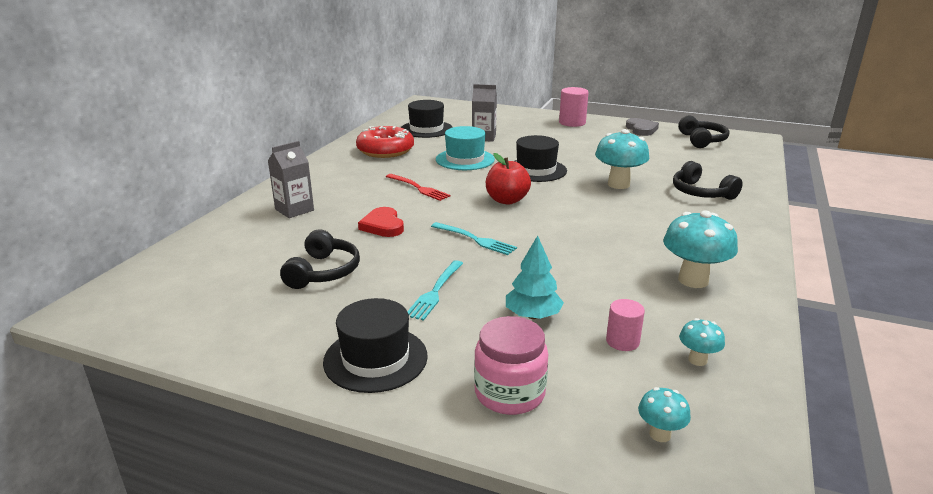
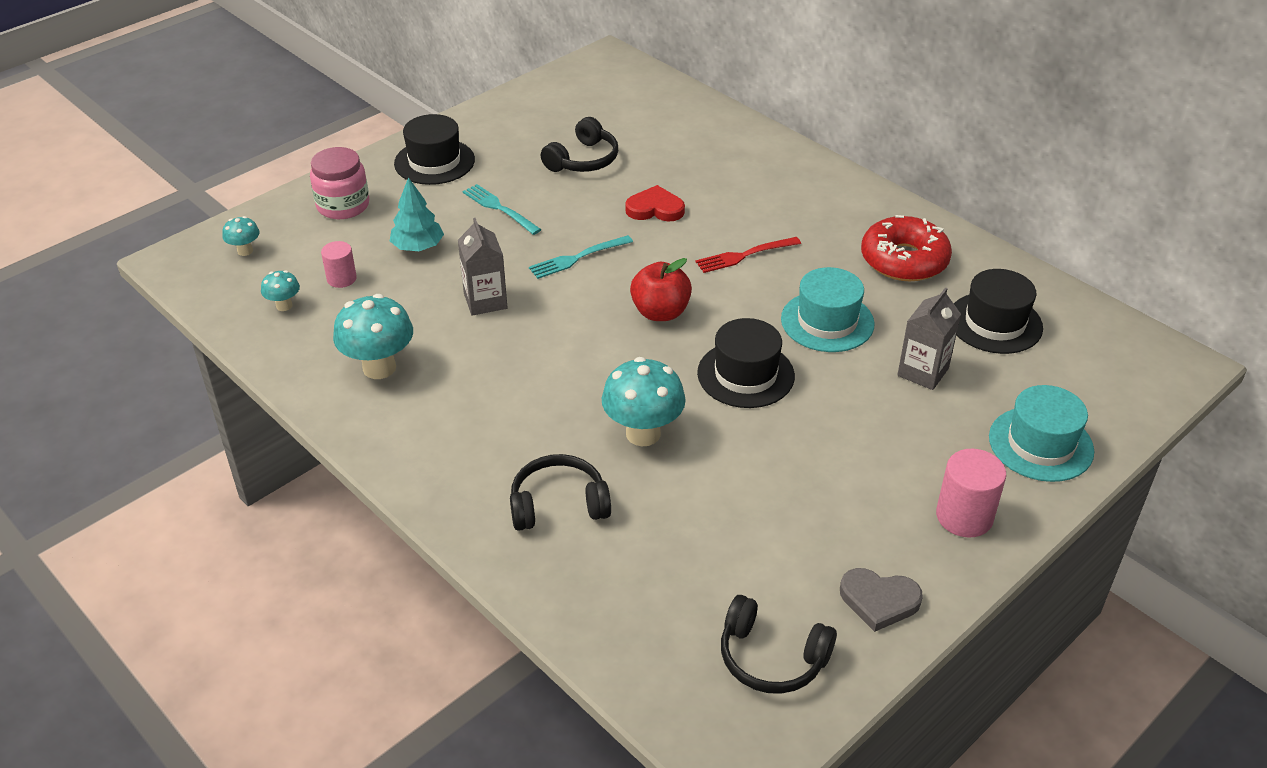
camera: 115 degrees right, 15 degrees up
grey carton [268,141,314,218] -> grey carton moved to [458,218,508,316]
black headphones [280,230,360,289] -> black headphones turned 90 degrees counterclockwise [541,117,618,172]
none -> turquoise hat [989,385,1094,482]

